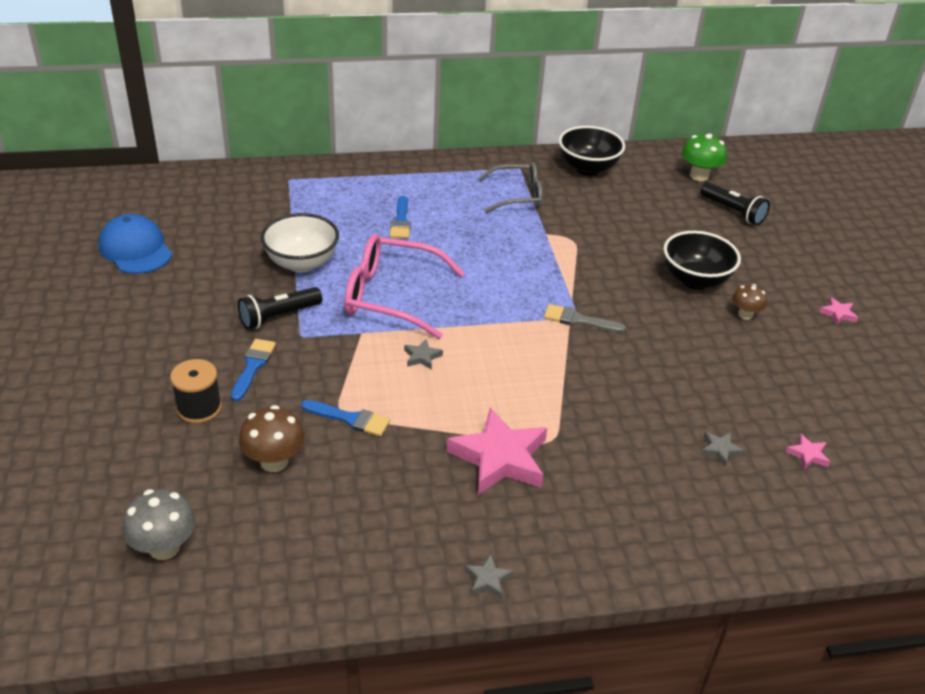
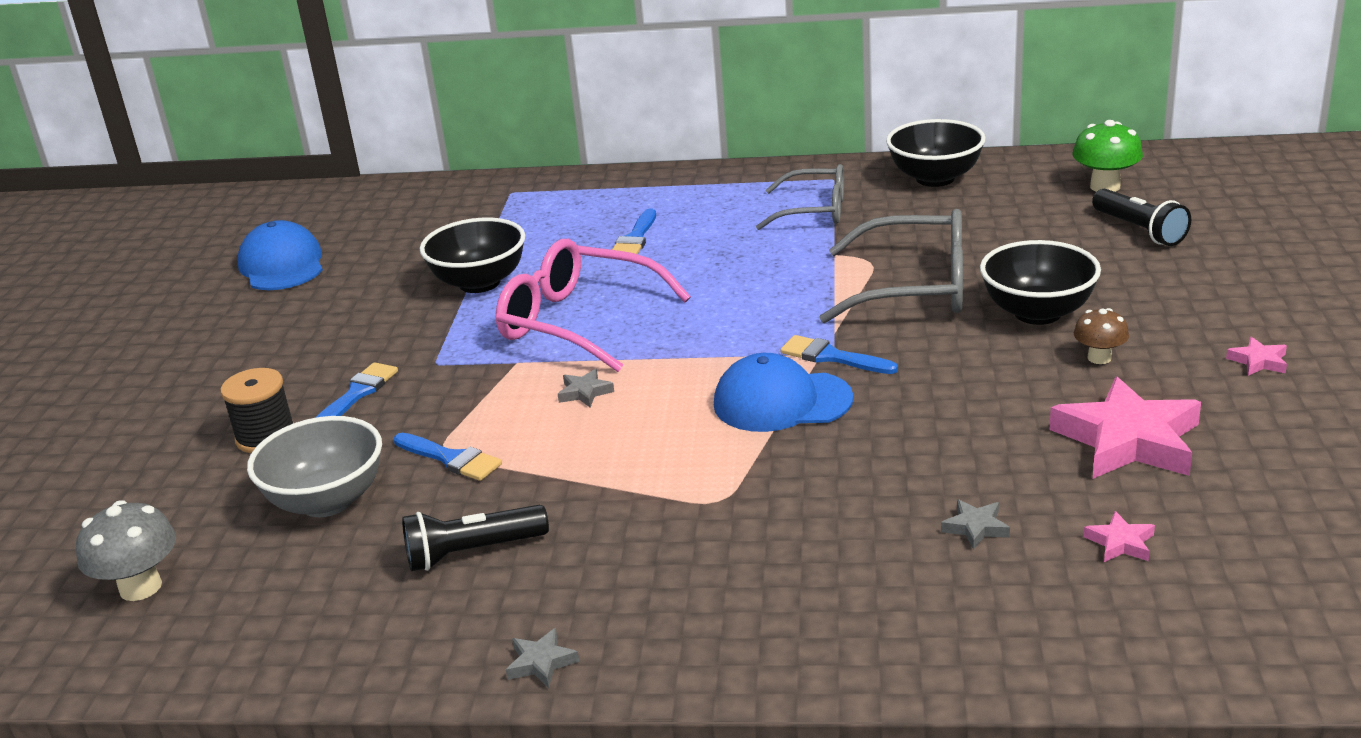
camera: 20 degrees right, 10 degrees down
black flashlight [238,287,322,330] -> black flashlight moved to [402,505,549,571]
brown mushroom [239,405,305,472] -> grey bowl [247,416,382,517]
white bowl [261,213,339,272] -> black bowl [420,218,525,293]
pink star [447,408,547,495] -> pink star moved to [1050,376,1201,479]
grey brush [544,304,626,333] -> blue brush [780,335,898,374]
none -> blue cap [714,353,854,432]
none -> grey glasses [819,209,963,323]

